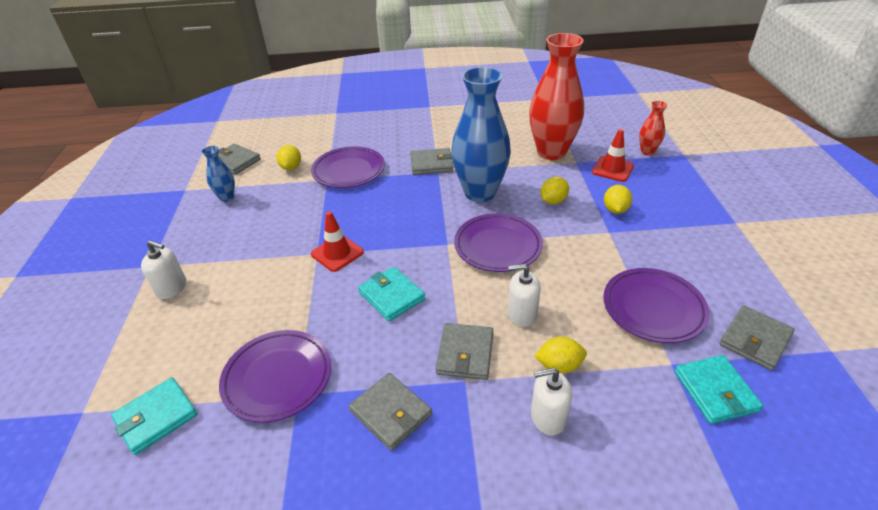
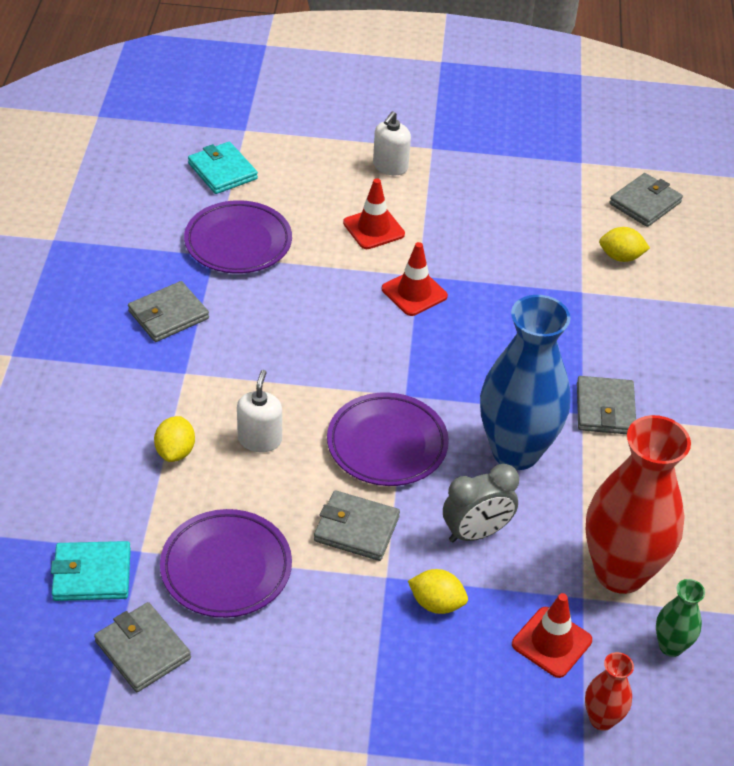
camera: 95 degrees right, 5 degrees up
blue vase [201,146,235,202] -> none
purple plate [311,146,385,188] -> none
turquoise wallet [358,267,426,321] -> none
grey wallet [436,323,493,380] -> grey wallet moved to [314,490,400,561]
white soap dispenser [531,368,572,435] -> none
yellow lemon [541,177,569,204] -> grey clock [443,464,519,543]
none -> red traffic cone [343,178,405,249]
none -> green vase [656,579,705,657]

